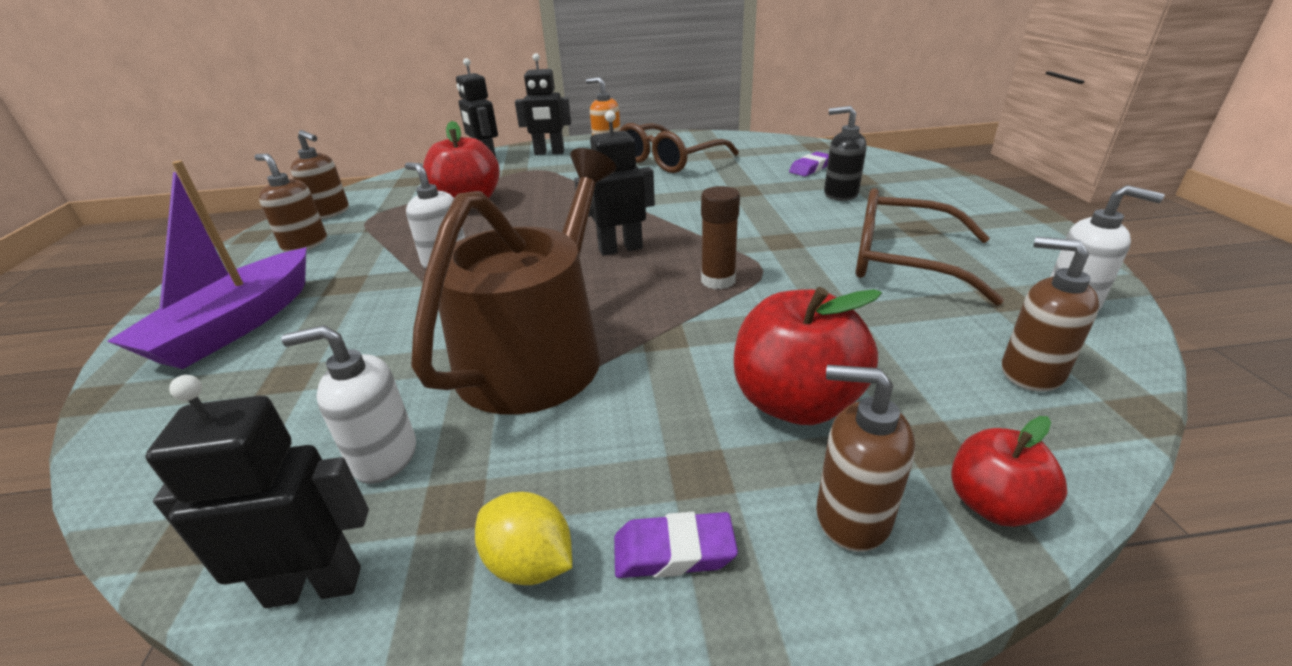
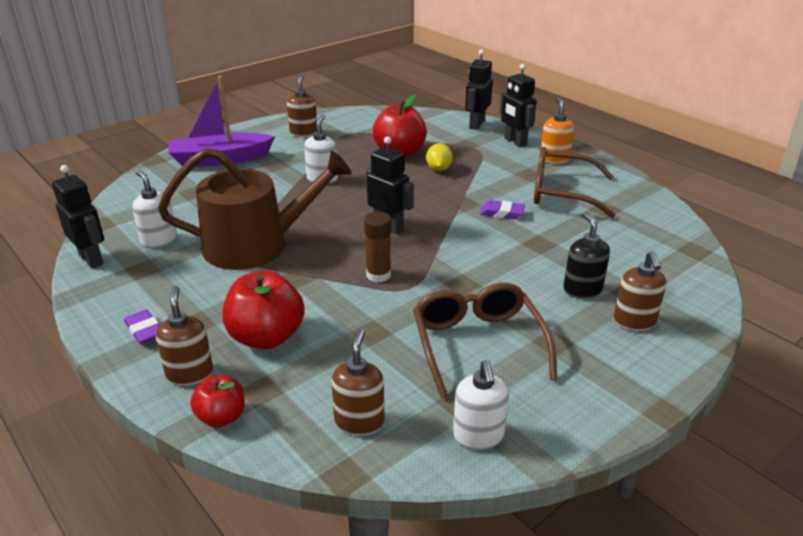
camera: 55 degrees right, 0 degrees up
brown soap dispenser [291,130,349,219] -> brown soap dispenser moved to [613,251,666,331]
yellow lemon [475,492,572,585] -> yellow lemon moved to [426,143,453,171]
purple eraser [789,152,829,176] -> purple eraser moved to [480,200,525,219]

